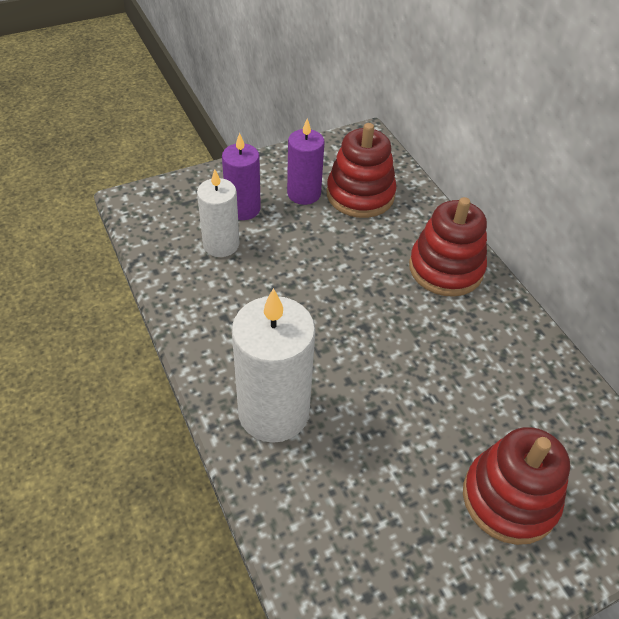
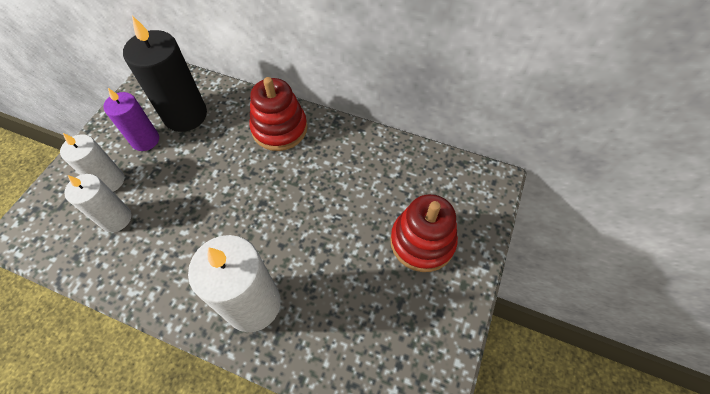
camera: 40 degrees left, 10 degrees up
purple candle [222,133,261,220] -> white candle [60,133,124,192]
red stacking toy [327,123,397,218] -> black candle [123,16,207,132]

